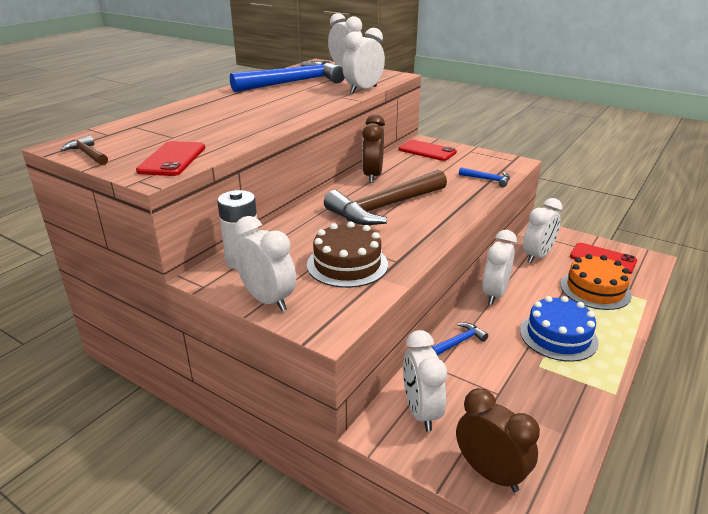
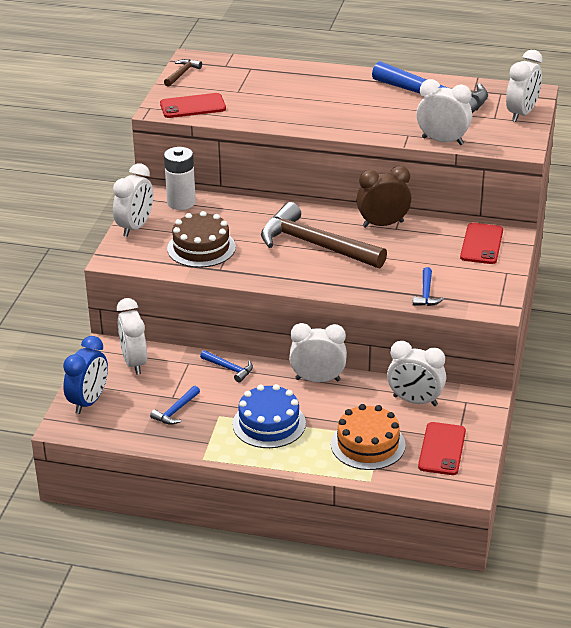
camera: 70 degrees right, 5 degrees up
white clock [403,330,447,432] -> white clock turned 75 degrees counterclockwise [117,298,147,375]
brown clock [456,388,540,492] -> blue clock [63,336,108,414]
none -> blue hammer [150,386,200,425]

